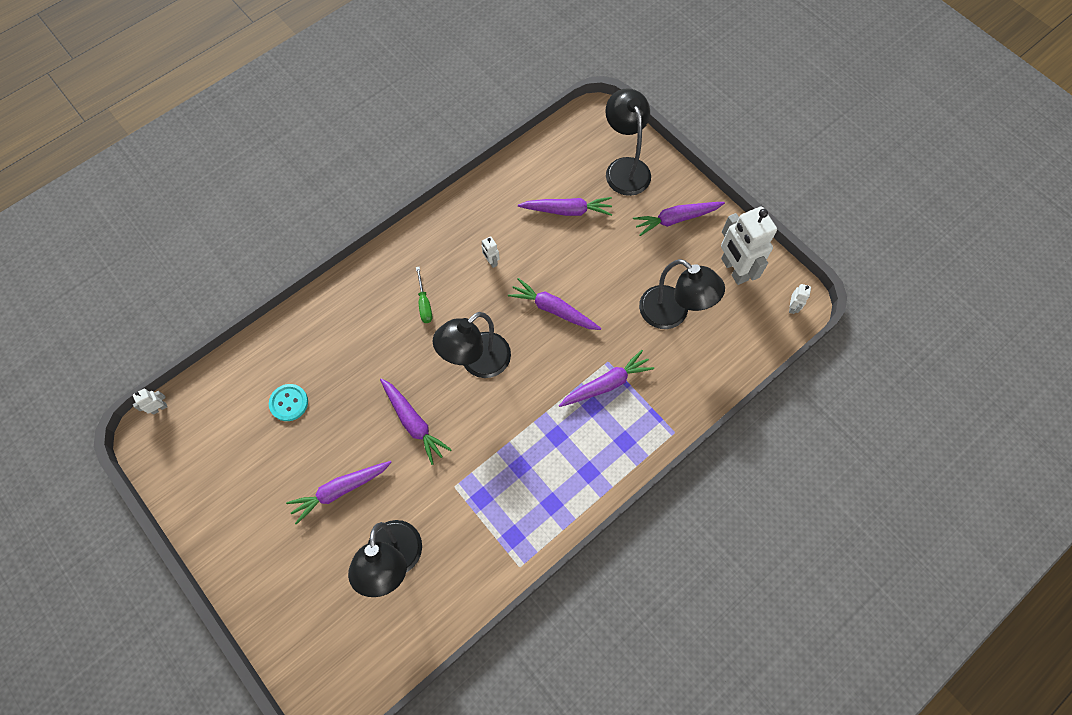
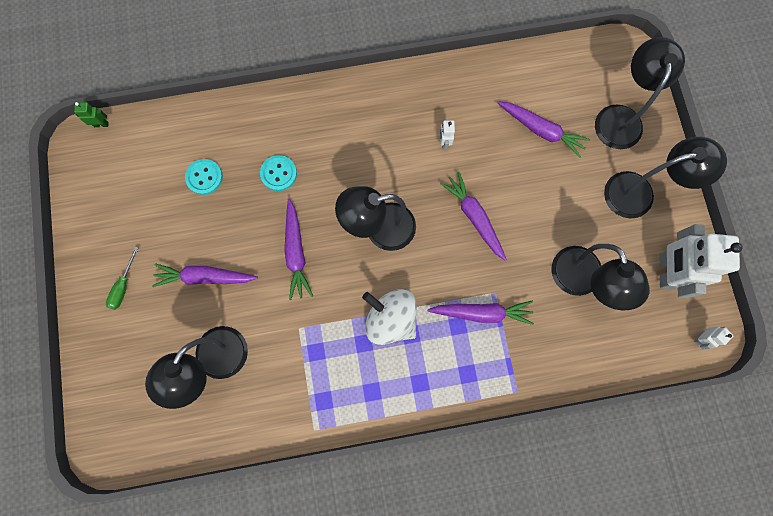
camera: 30 degrees right, 10 degrees up
white robot [133,389,168,414] -> green robot [74,102,109,127]
green screwdriver [416,267,432,323] -> green screwdriver moved to [106,247,138,310]
purple carrot [633,202,725,236] -> black lamp [604,137,727,218]
none -> turquoise button [260,155,297,191]
none -> white spinning top [362,289,417,345]

